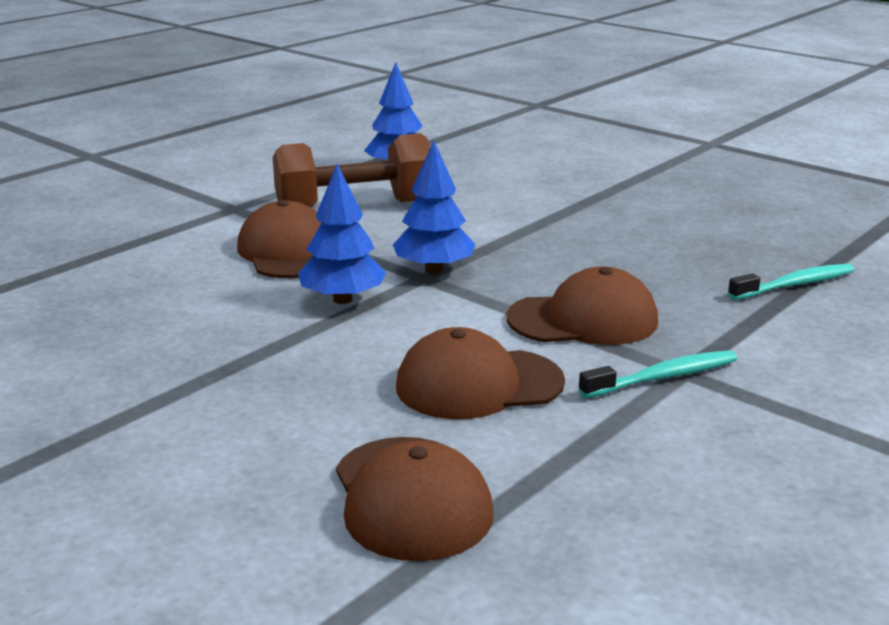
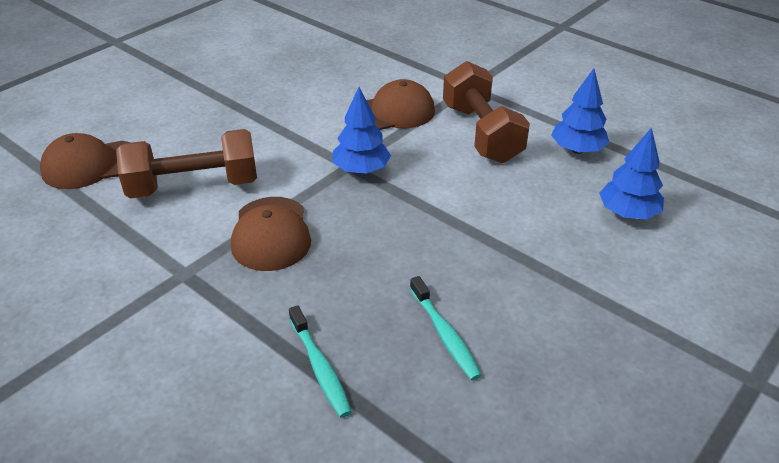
camera: 90 degrees right, 15 degrees up
blue tree [298,164,386,304] -> blue tree moved to [599,127,664,219]
brown cap [396,327,565,419] -> brown dumbbell [116,129,257,199]
turquoise toothbrush [579,350,737,398] -> turquoise toothbrush moved to [410,276,482,381]

